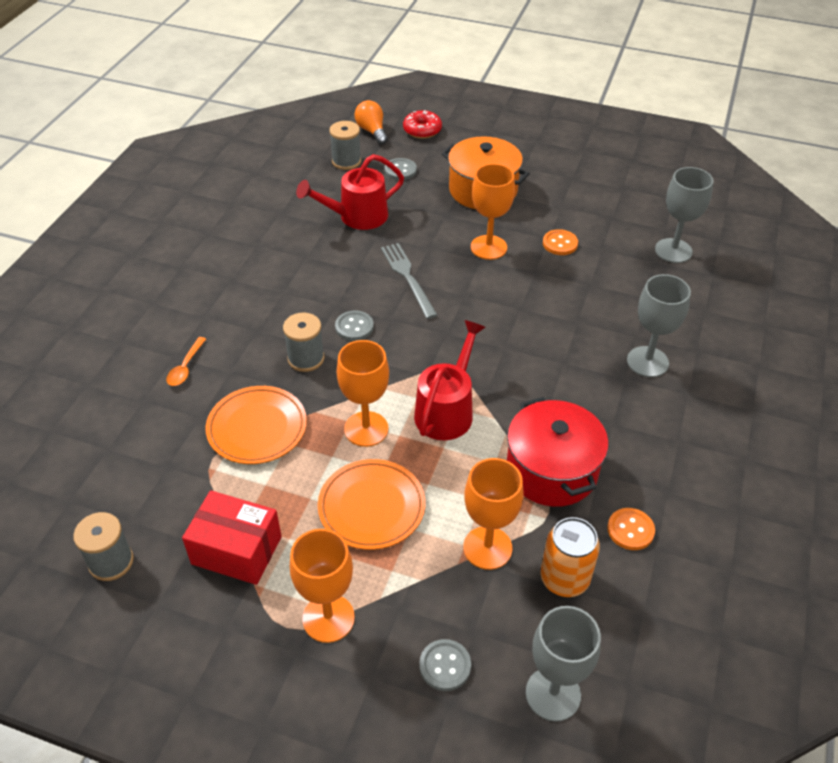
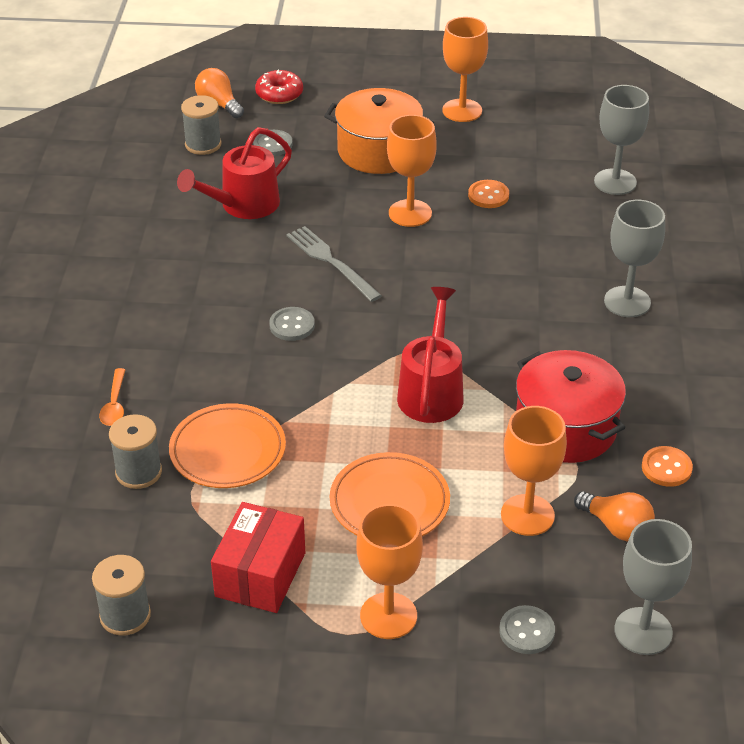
camera: 15 degrees left, 5 degrees down
red box [182,490,282,585] -> red box turned 75 degrees counterclockwise [211,502,305,613]
grey spool [283,313,324,372] -> grey spool moved to [109,414,162,489]
orange goblet [337,340,389,447] -> orange goblet moved to [442,17,488,122]
orange can [541,517,600,597] -> orange light bulb [574,491,655,542]

